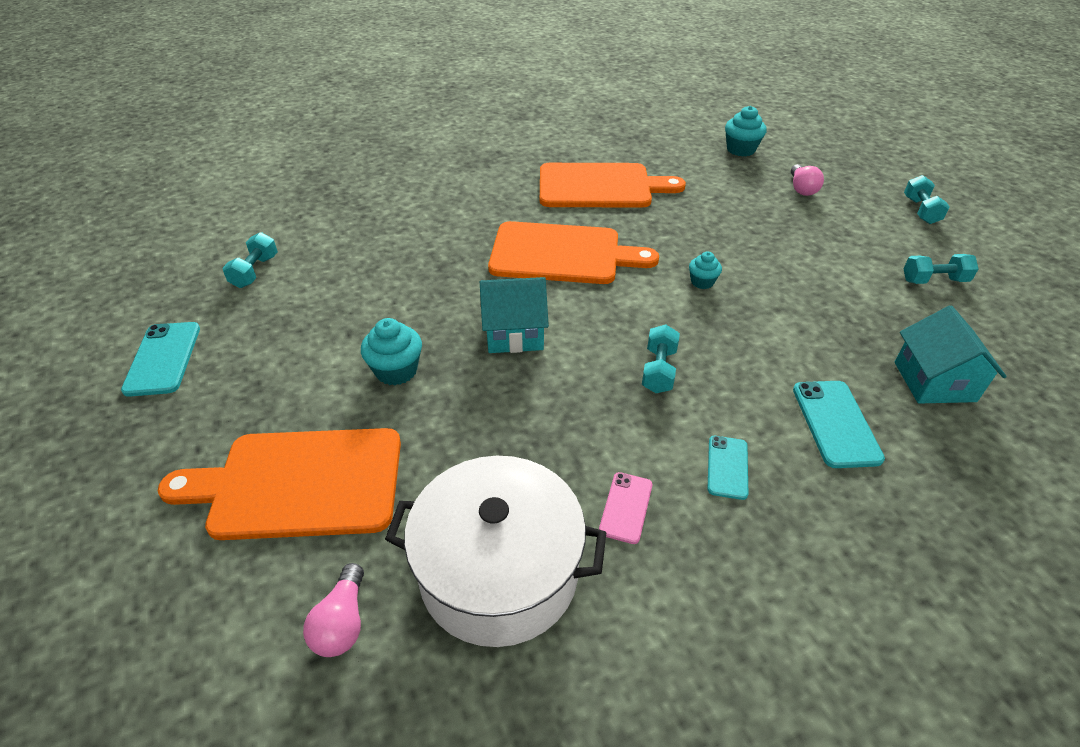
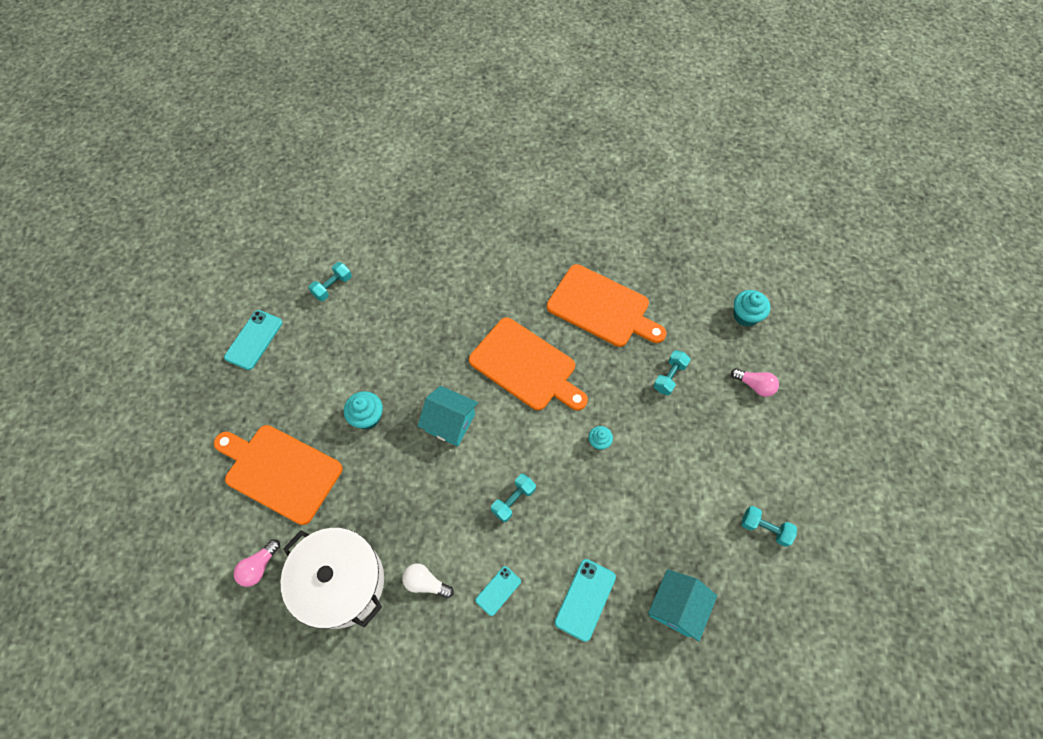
camera: 30 degrees right, 20 degrees up
pink phone [599,472,652,544] -> white light bulb [402,563,454,599]
pink light bulb [791,164,824,196] -> pink light bulb turned 90 degrees counterclockwise [731,368,779,397]
turquoise dumbbell [904,175,950,224] -> turquoise dumbbell moved to [653,350,691,395]

